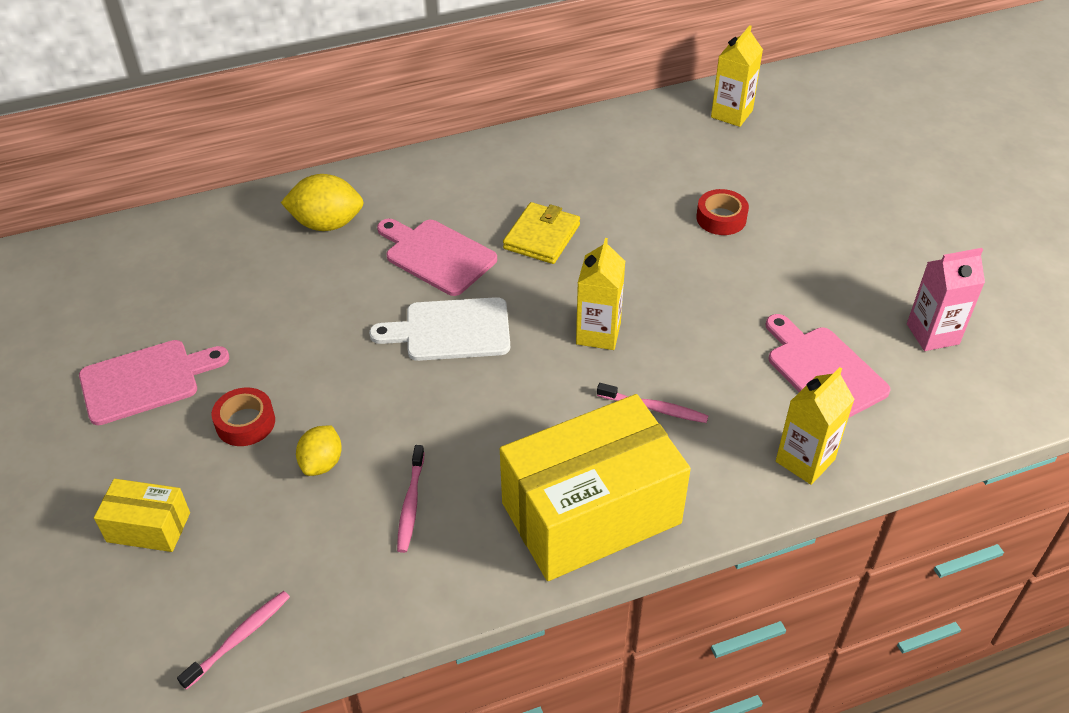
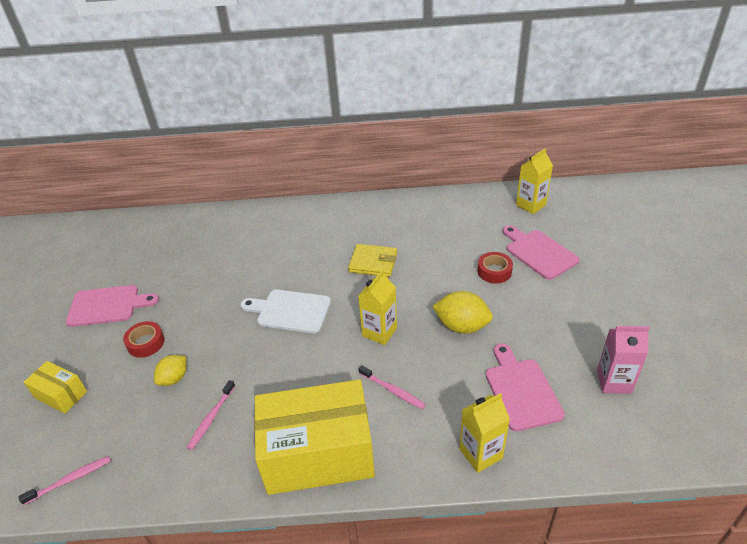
camera: 20 degrees right, 5 degrees down
yellow lemon [281,174,364,231] -> yellow lemon moved to [432,291,493,334]
pink cutting board [377,219,497,296] -> pink cutting board moved to [503,225,580,280]
yellow wallet [503,202,580,264] -> yellow wallet turned 60 degrees clockwise [348,244,397,277]

